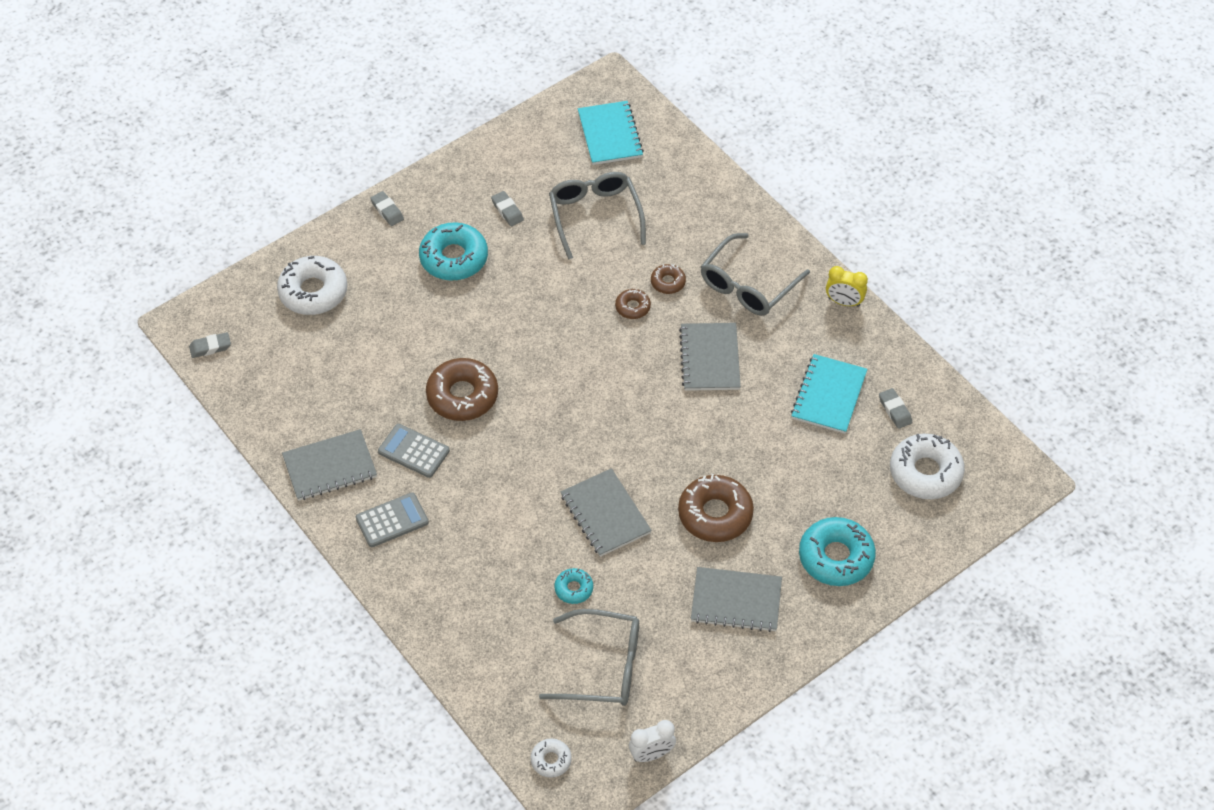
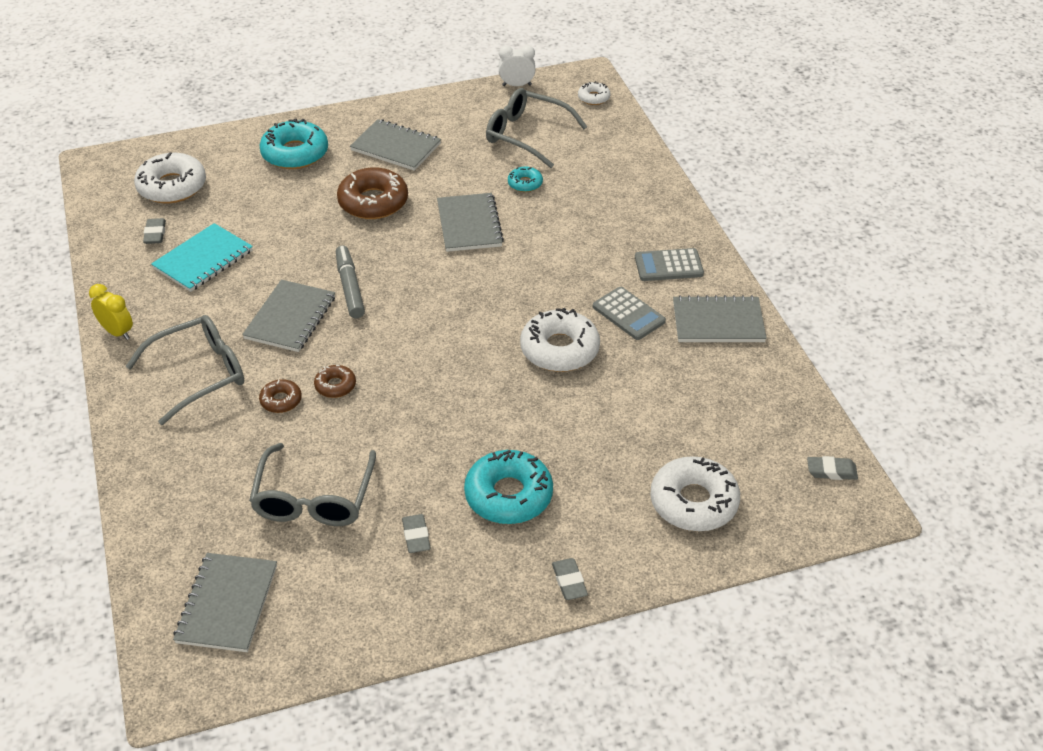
camera: 160 degrees left, 10 degrees down
brown donut [426,358,498,421] -> white donut [520,307,600,372]
turquoise notebook [578,101,644,165] -> grey notebook [173,553,277,652]
none -> grey marker [336,246,365,318]

